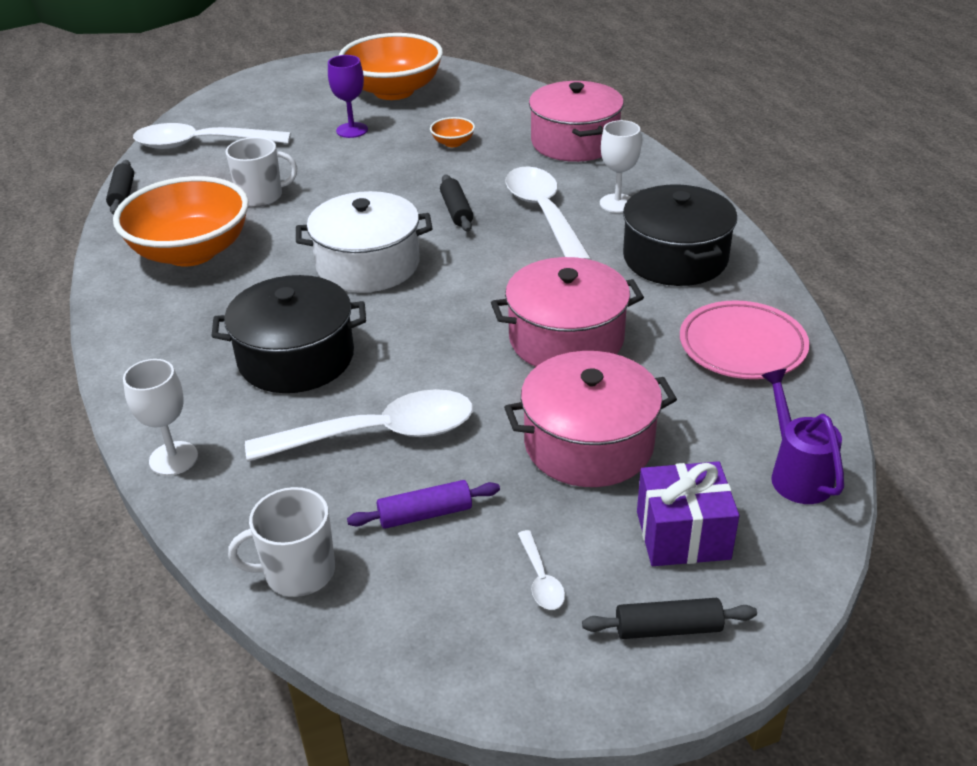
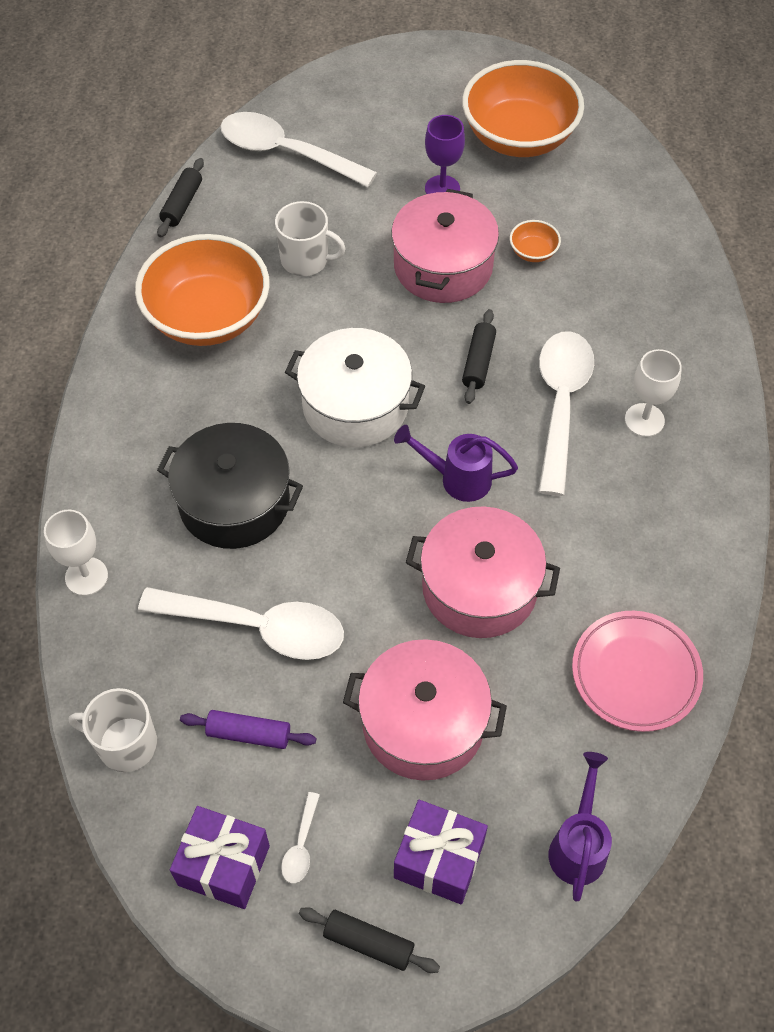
camera: 25 degrees right, 20 degrees up
pink pot [529,81,624,162] -> pink pot moved to [391,189,499,303]
black pot [623,184,737,286] -> none
none -> purple gift [170,806,270,909]
none -> purple watering can [394,425,518,502]

